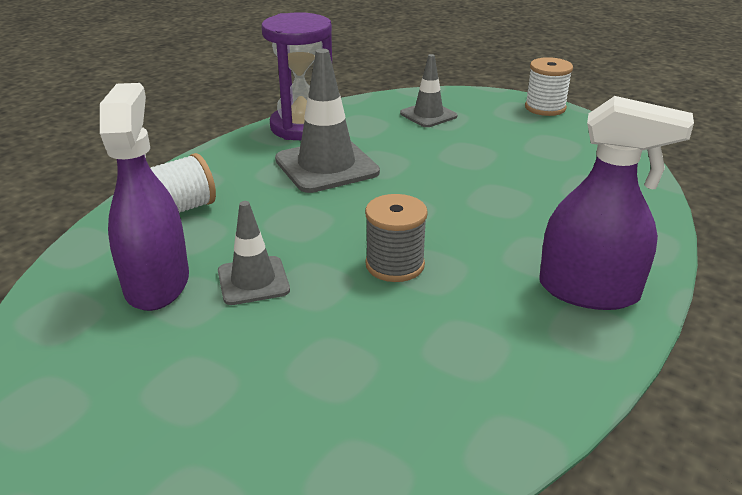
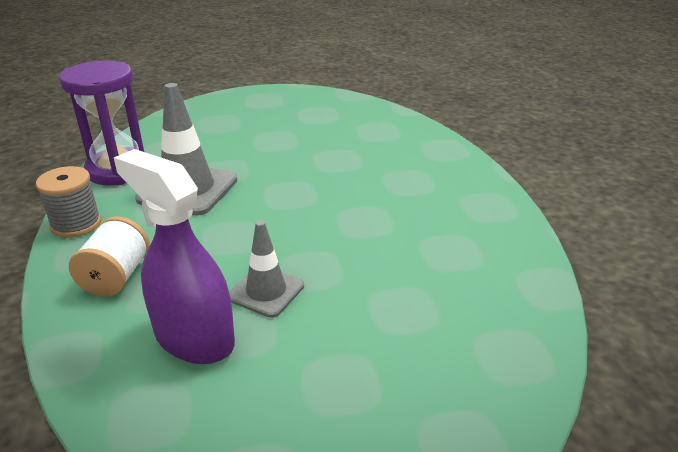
camera: 45 degrees left, 0 degrees up
grey spool [365,194,428,282] -> grey spool moved to [36,166,101,238]
grey traffic cone [400,54,457,127] -> none
white spool [525,57,573,116] -> none
purple spray bottle [539,96,694,310] -> none

